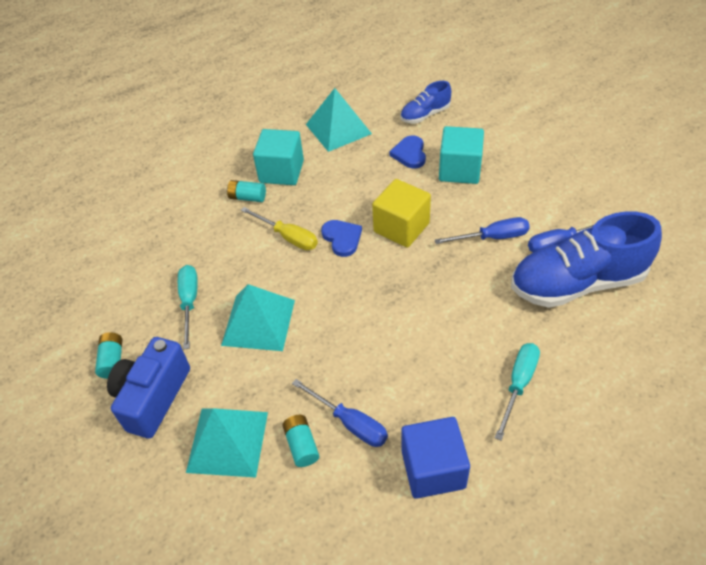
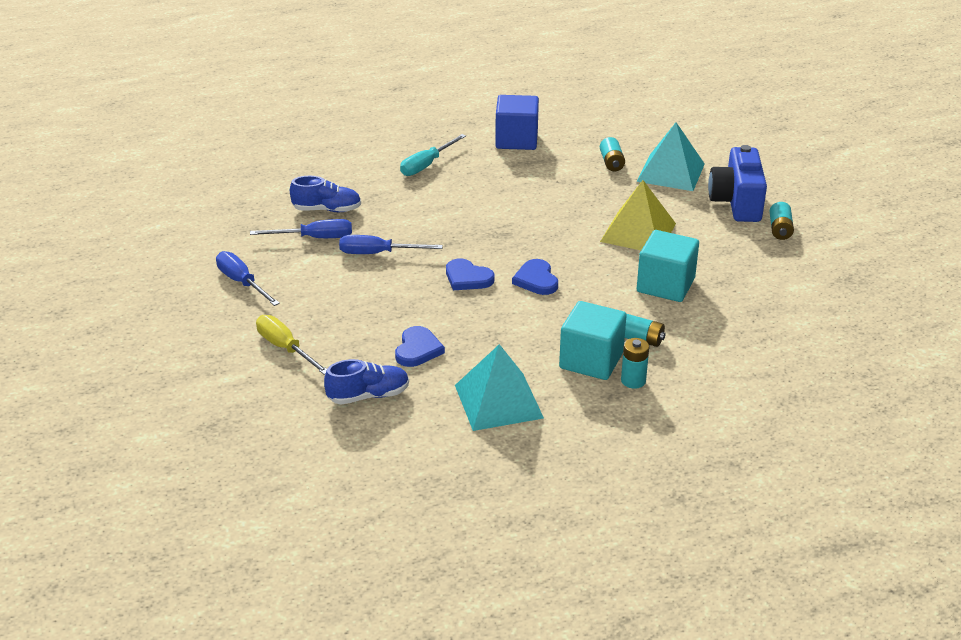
camera: 170 degrees left, 15 degrees down
blue camera [107,337,190,439] -> blue camera turned 150 degrees clockwise [708,145,767,222]
turquoise screwdriver [178,265,198,350] -> none
turquoise pyramid [221,284,295,351] -> yellow pyramid [600,180,676,250]
yellow screwdriver [241,207,318,250] -> yellow screwdriver moved to [256,315,327,375]
blue screwdriver [292,379,388,447] -> blue screwdriver moved to [216,251,280,306]
yellow cube [372,179,431,248] -> blue heart [446,259,494,290]
turquoise cube [439,126,484,184] -> turquoise cube moved to [637,230,699,302]
blue shoe [511,212,662,308] -> blue shoe [290,176,361,212], size x0.50
none -> turquoise battery [621,338,649,389]

